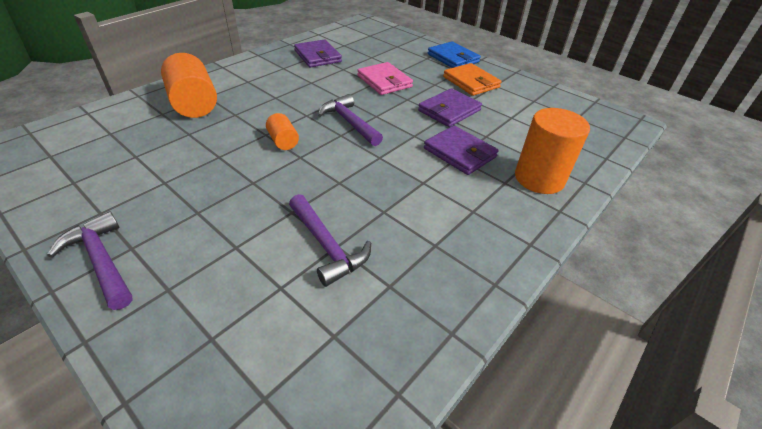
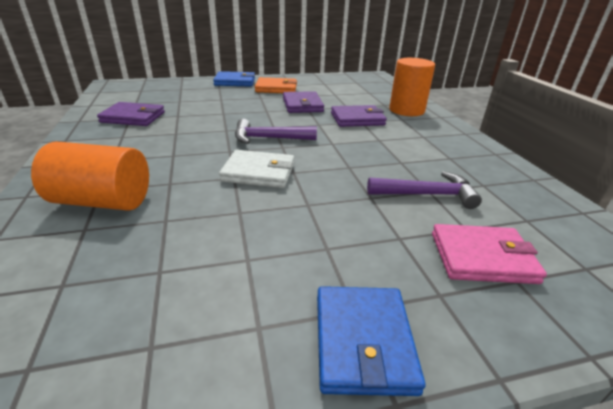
camera: 55 degrees left, 10 degrees down
purple hammer [47,211,132,310] -> blue wallet [317,286,426,396]
orange cylinder [266,113,299,150] -> white wallet [219,150,294,188]
pink wallet [357,62,413,95] -> pink wallet moved to [432,224,547,284]

